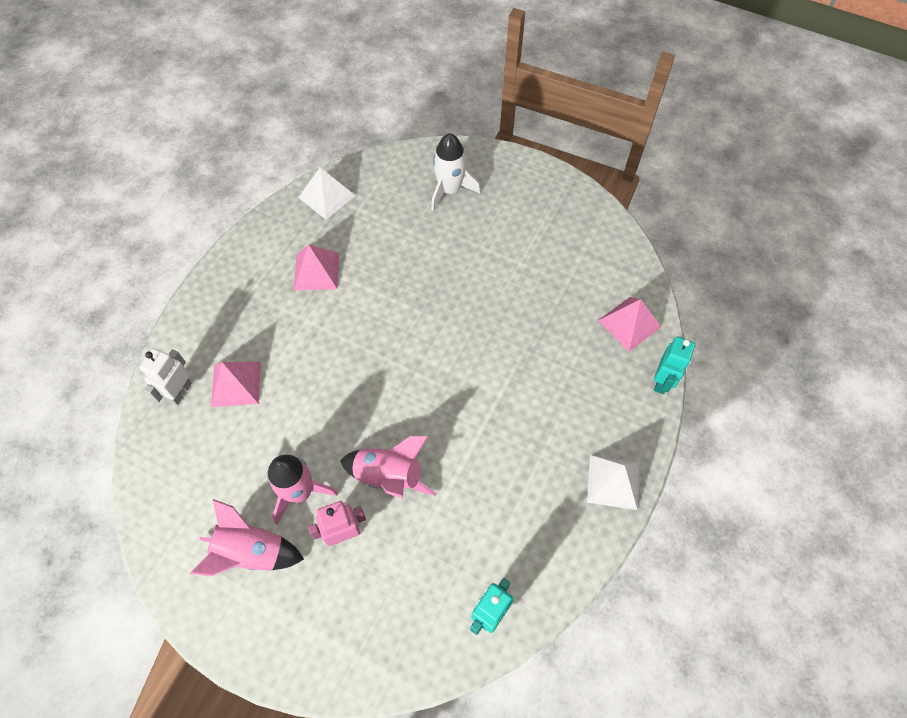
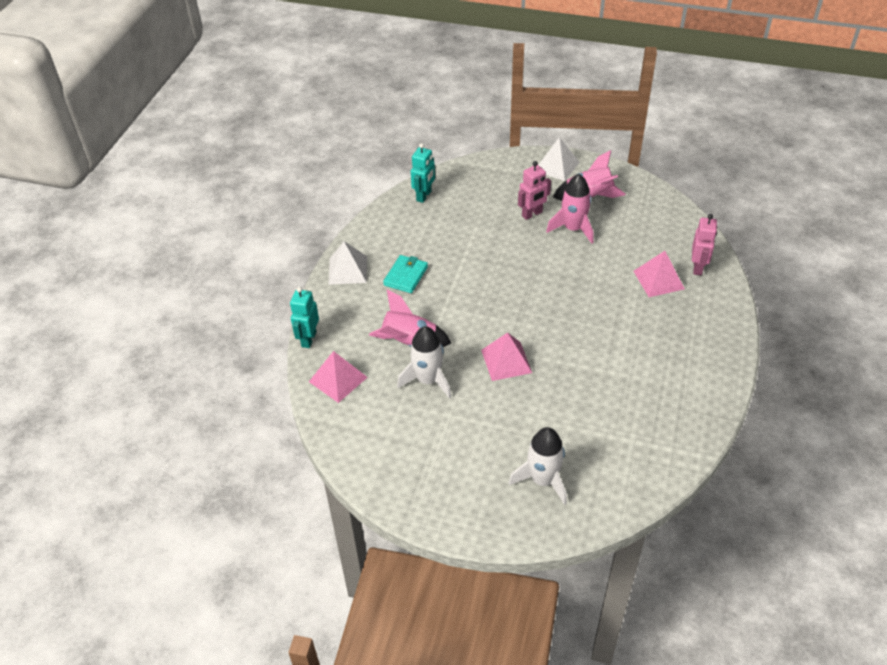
camera: 170 degrees right, 15 degrees down
white robot [139,348,192,406] -> pink robot [692,214,717,275]
pink pyramid [294,245,339,290] -> pink pyramid moved to [481,333,532,381]
white pyramid [298,168,356,220] -> white pyramid moved to [539,137,580,181]
pink rocket [340,436,436,498] -> pink rocket moved to [369,289,451,347]
none -> turquoise wallet [383,255,428,293]
none -> white rocket [397,326,451,398]

